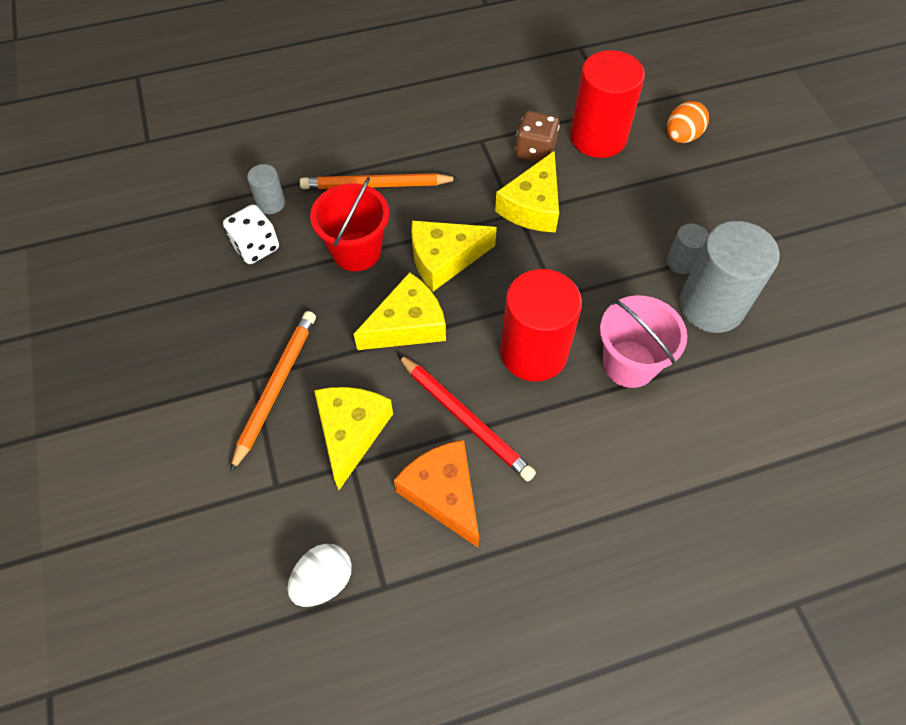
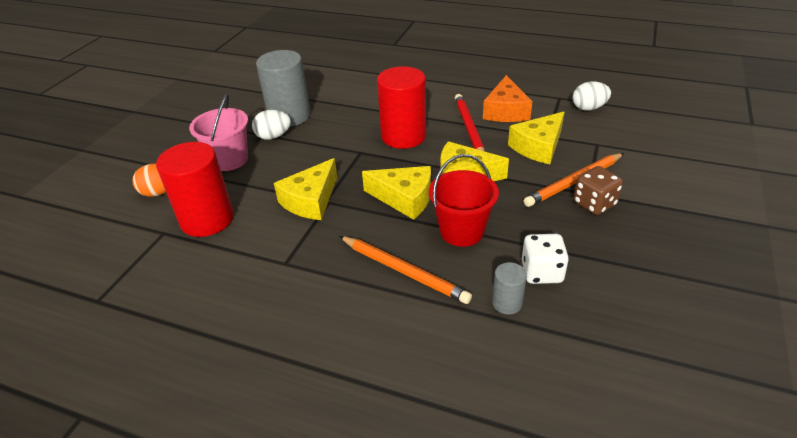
camera: 140 degrees left, 20 degrees down
yellow cheese [495,151,559,232] -> yellow cheese turned 150 degrees clockwise [274,158,337,220]
brown dice [515,111,560,163] -> brown dice moved to [573,166,623,215]
pink bucket [600,295,687,388] -> pink bucket moved to [189,94,248,171]
grey cylinder [667,224,708,274] -> white egg [252,110,291,140]

